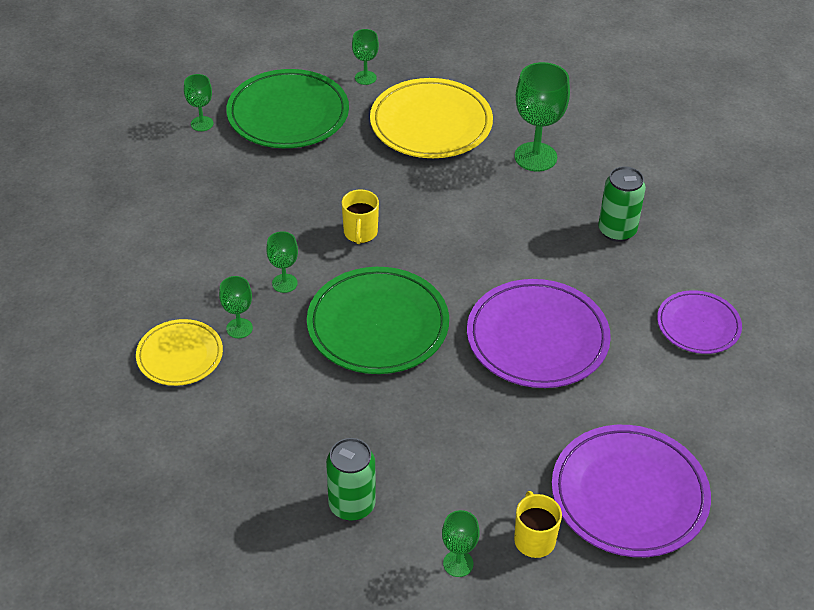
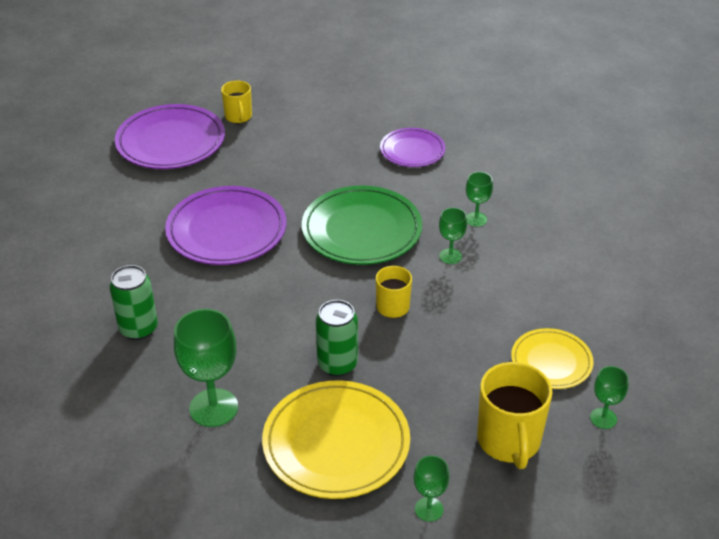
camera: 175 degrees right, 5 degrees down
yellow plate [136,319,223,386] -> yellow plate moved to [511,328,594,389]
green plate [226,69,349,148] -> yellow mug [477,362,552,469]
green can [326,438,376,521] -> green can moved to [316,300,358,376]
green goblet [442,510,480,577] -> none
purple plate [657,290,742,354] -> purple plate moved to [380,128,445,167]

